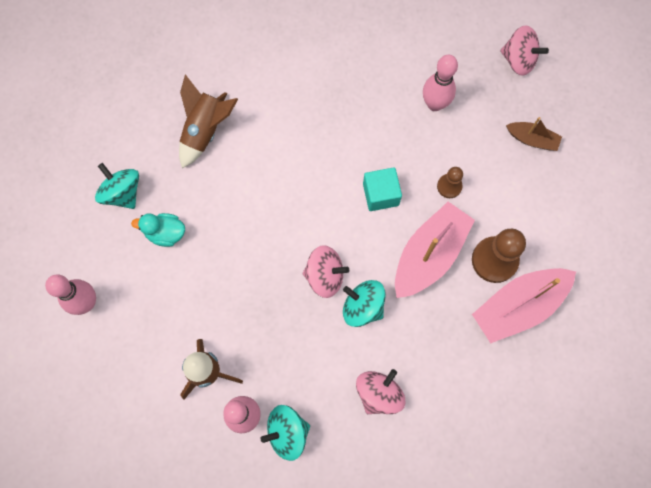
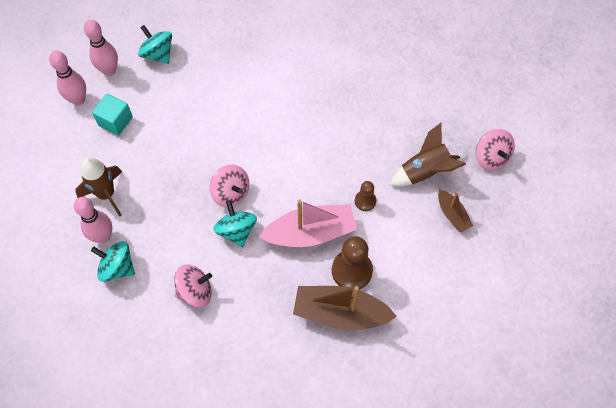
camera: 40 degrees right, 10 degrees down
turquoise spinning top [95,163,139,209] -> turquoise spinning top turned 45 degrees counterclockwise [138,25,172,64]
turquoise duck [131,213,185,247] -> none
brown rocket [179,74,238,168] -> brown rocket moved to [389,123,466,187]
turquoise cube [363,167,402,211] -> turquoise cube moved to [92,94,133,136]
pink bowling pin [423,55,458,111] -> pink bowling pin moved to [84,20,118,76]
pink boat [472,268,576,343] -> brown boat [293,286,397,330]

